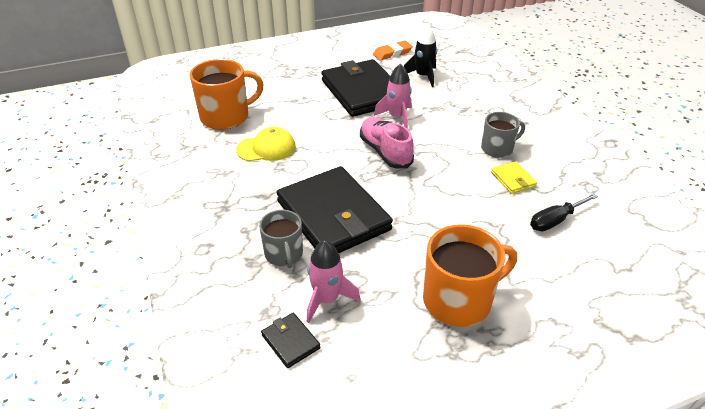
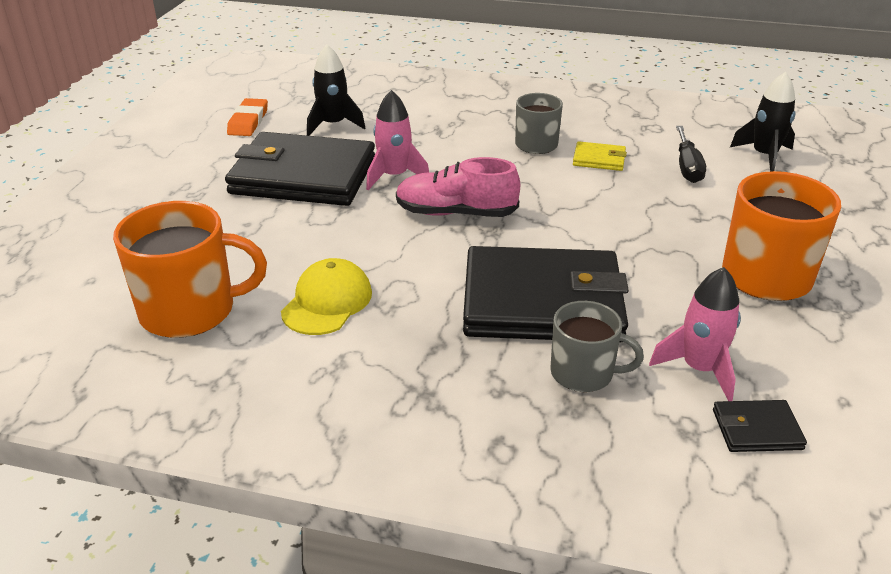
camera: 55 degrees left, 5 degrees down
orange mug [190,59,264,130] -> orange mug turned 75 degrees clockwise [113,201,267,338]
none -> black rocket [730,72,796,172]

